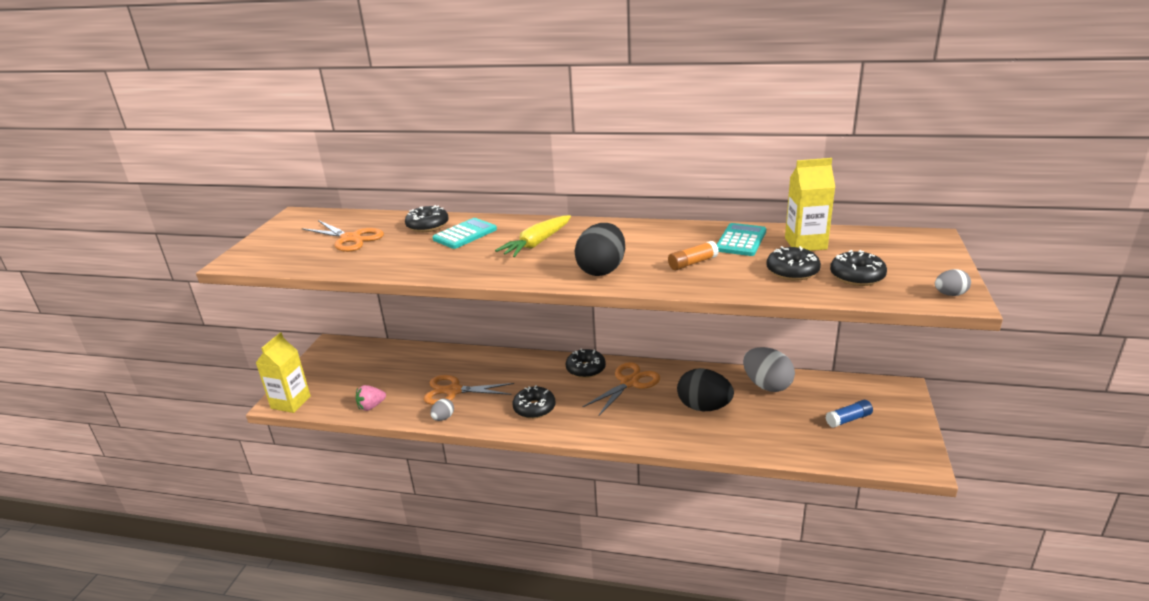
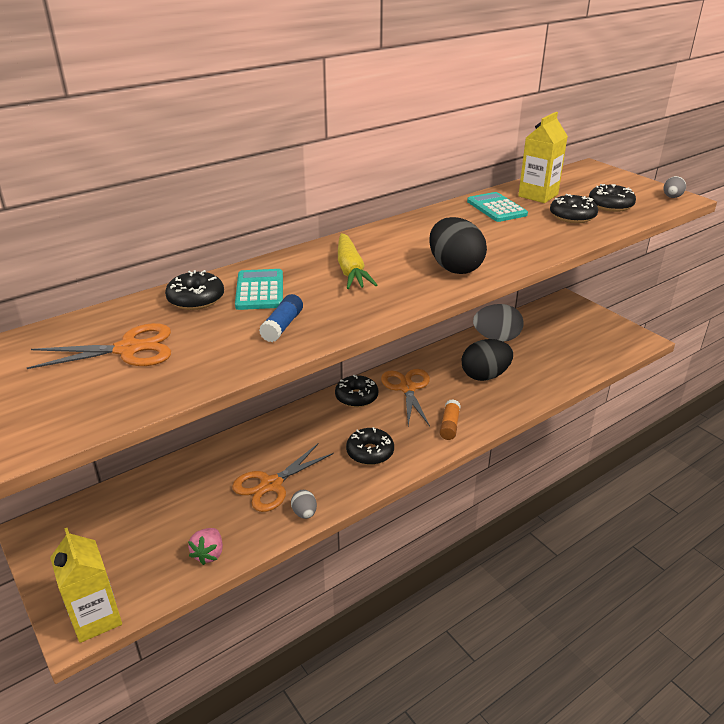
camera: 50 degrees left, 5 degrees up
orange glue stick [668,241,719,270] -> orange glue stick moved to [440,399,461,440]
blue glue stick [825,400,873,428] -> blue glue stick moved to [259,294,303,342]

